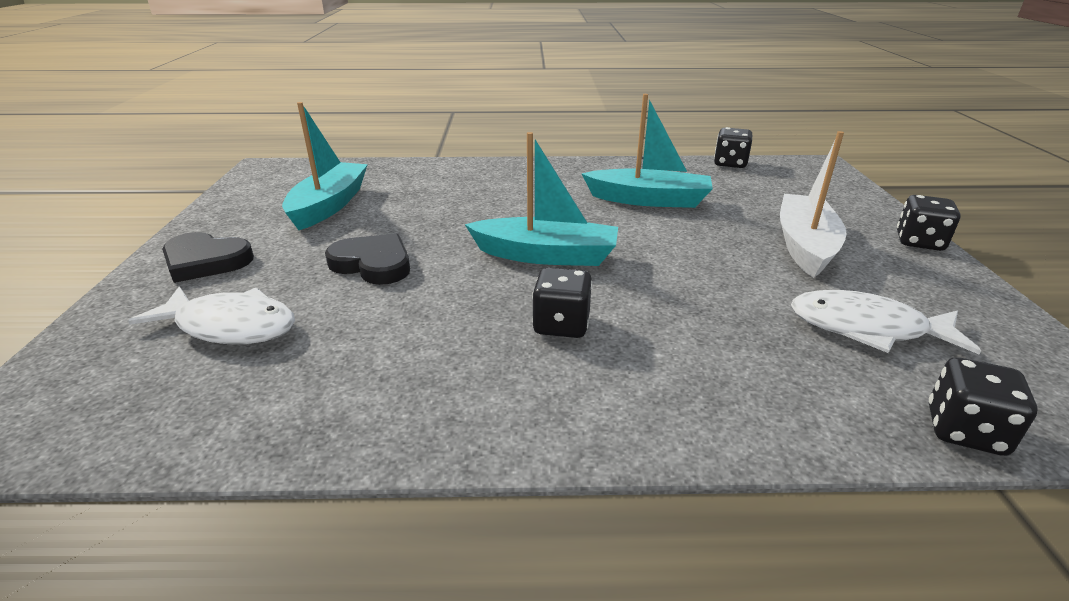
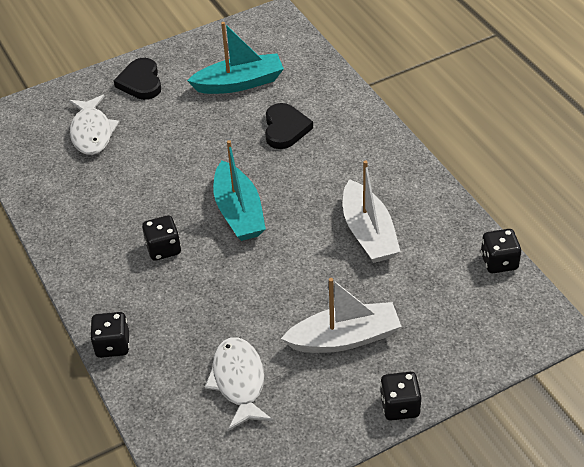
camera: 65 degrees right, 15 degrees up
black heart [325,233,410,285] -> black heart moved to [265,103,313,149]
turquoise boat [581,94,713,208] -> white boat [343,160,401,263]
black dice [929,357,1038,456] -> black dice moved to [90,312,129,358]

